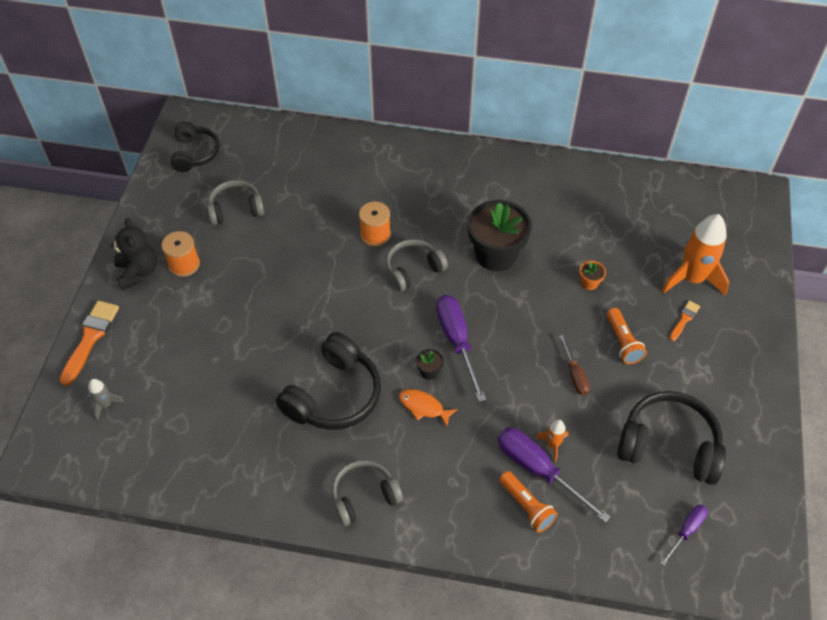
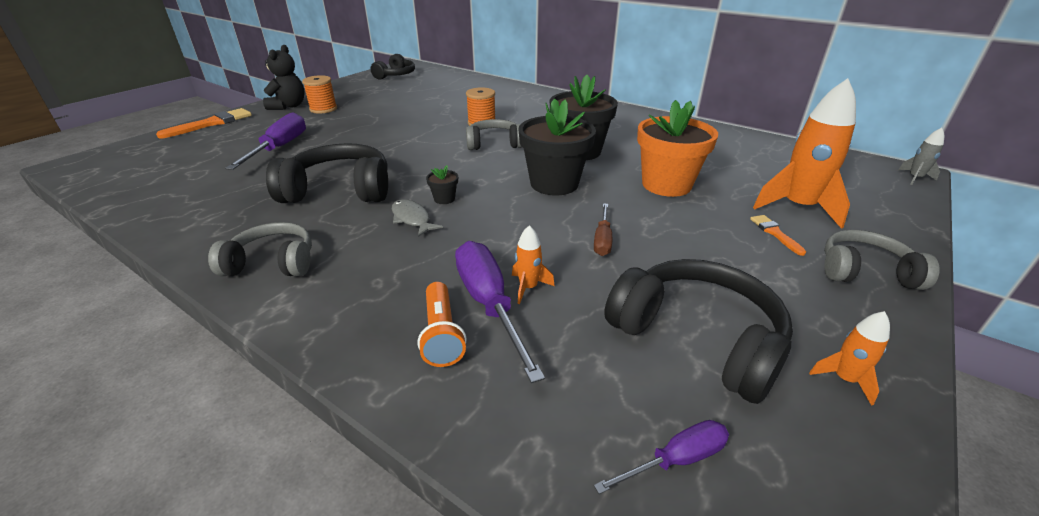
camera: 25 degrees right, 20 degrees down
grey rocket [88,379,124,420] -> grey rocket moved to [898,128,944,185]
grey headphones [207,180,264,225] -> grey headphones moved to [824,230,940,290]
black headphones [276,332,381,430] -> black headphones turned 150 degrees counterclockwise [266,143,388,203]
orange fish [399,389,458,427] -> grey fish [392,199,443,237]
purple screwdriver [436,295,486,402] -> purple screwdriver moved to [225,112,306,170]
orange flower pot [580,261,606,290] -> orange flower pot [637,100,718,197], size x2.45
orange flashlight [607,308,647,364] -> none
orange brush [670,300,700,341] -> orange brush turned 75 degrees counterclockwise [750,215,806,256]
none -> black flower pot [519,98,596,195]
none -> orange rocket [809,311,890,406]

